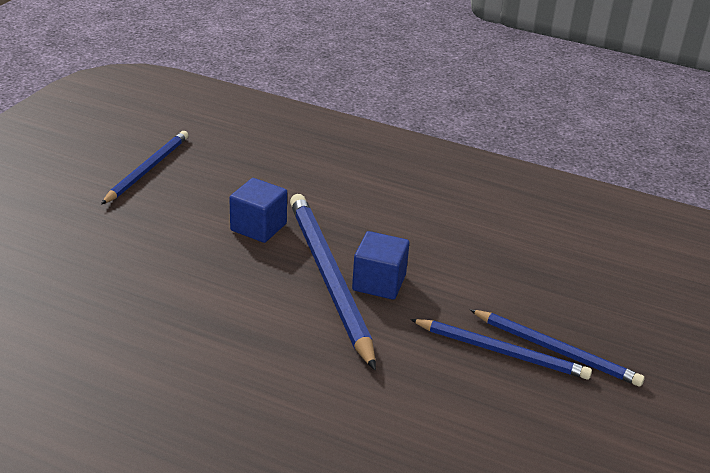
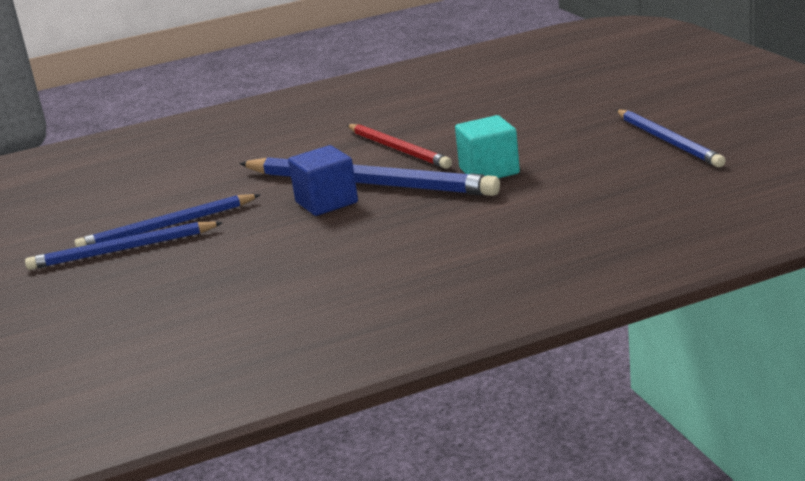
camera: 140 degrees right, 10 degrees down
blue cube [229,178,287,243] -> turquoise cube [455,115,520,178]
none -> red pencil [347,124,452,169]

